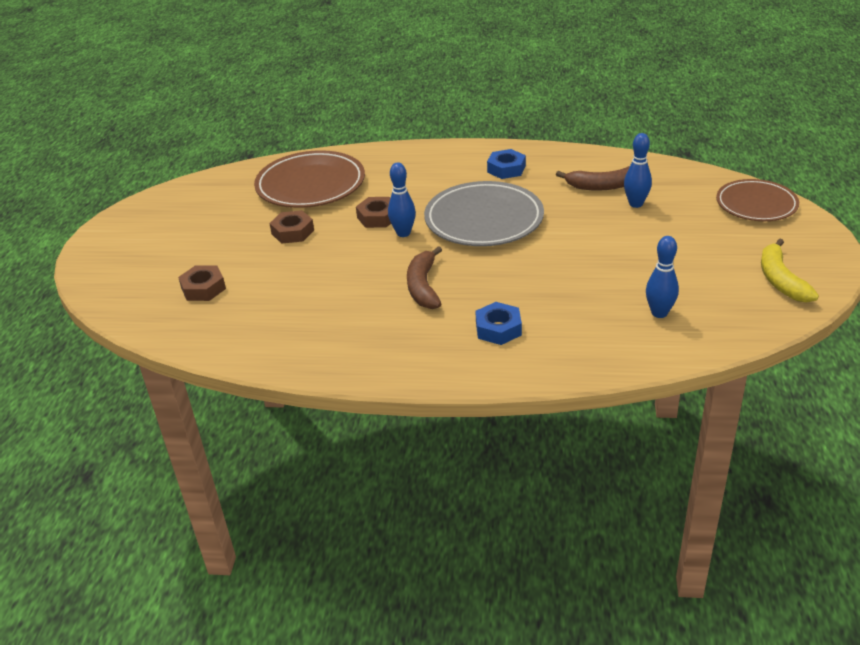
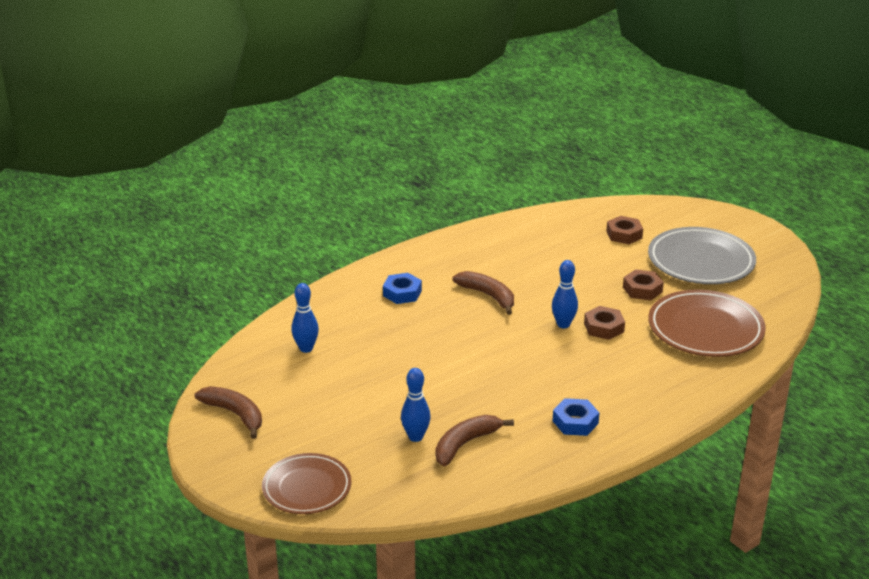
camera: 135 degrees right, 5 degrees down
grey plate [424,181,544,246] -> grey plate moved to [648,227,756,284]
yellow banana [761,239,819,303] -> brown banana [195,386,262,439]

